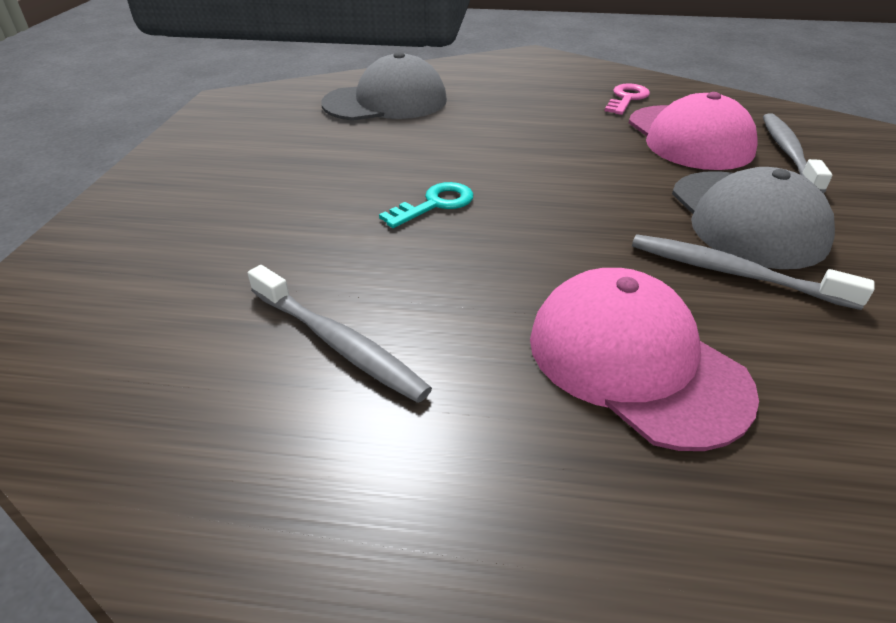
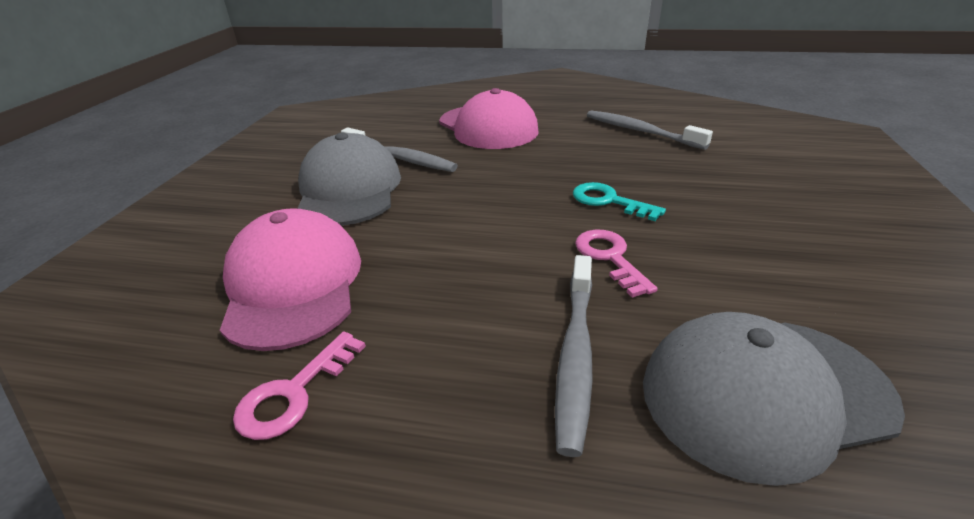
camera: 175 degrees left, 5 degrees down
turquoise key [379,182,474,228] -> turquoise key turned 75 degrees clockwise [573,182,666,221]
grey toothbrush [763,113,832,193] -> grey toothbrush moved to [555,255,593,457]
none -> pink key [575,229,658,298]

